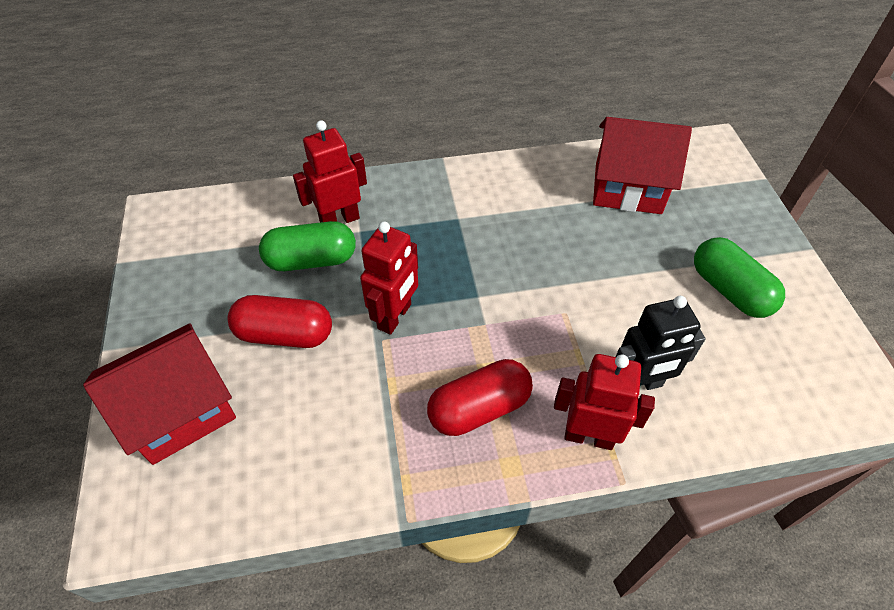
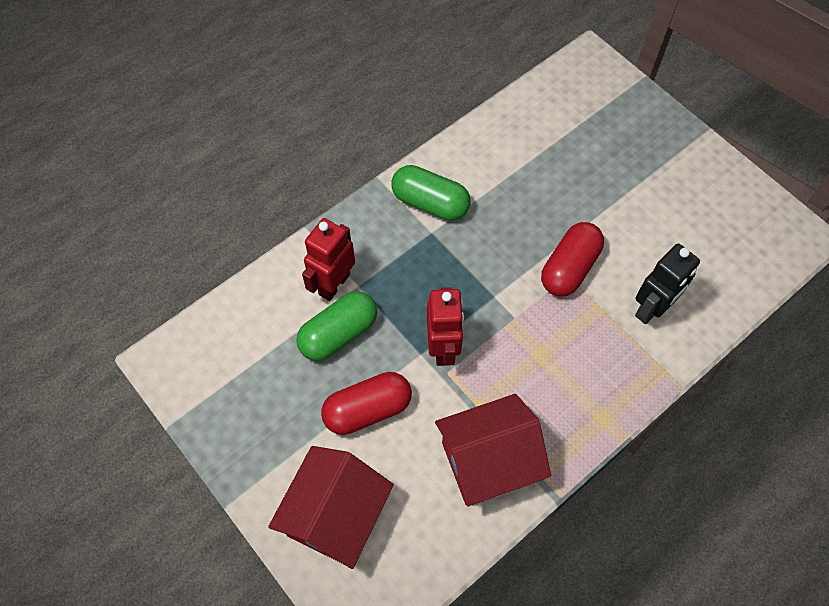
camera: 30 degrees left, 10 degrees up
red capsule [427,359,533,436] -> red capsule moved to [541,222,604,297]
red robot [554,354,655,450] -> none
red house [593,117,692,214] -> red house moved to [435,394,551,506]
green capsule [694,237,785,318] -> green capsule moved to [392,165,470,221]

